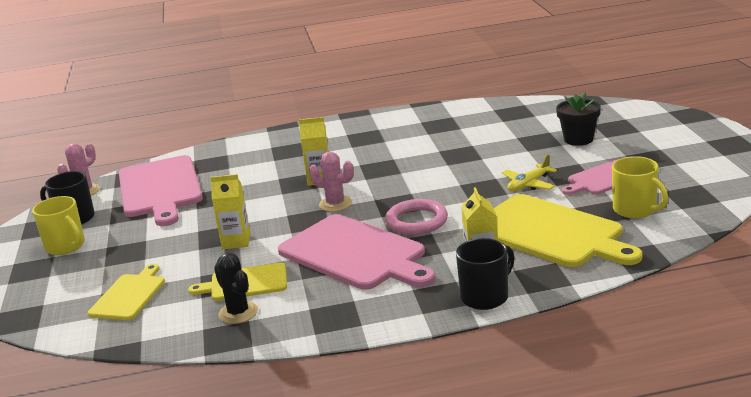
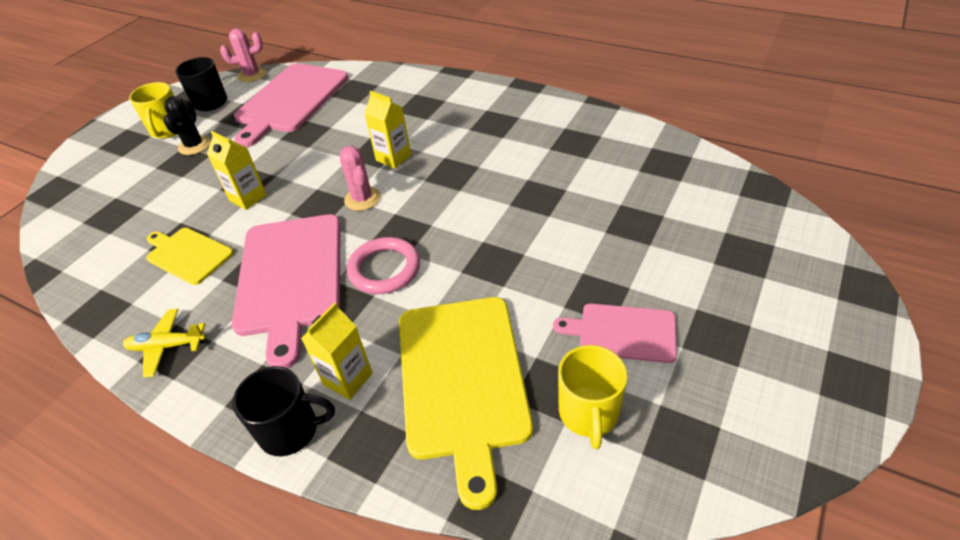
camera: 40 degrees right, 20 degrees up
yellow cutting board [88,264,165,320] -> none
black cactus [214,253,258,324] -> black cactus moved to [164,96,210,155]
yellow plane [502,154,557,192] -> yellow plane moved to [123,309,206,377]
black flower pot [556,92,601,146] -> none

